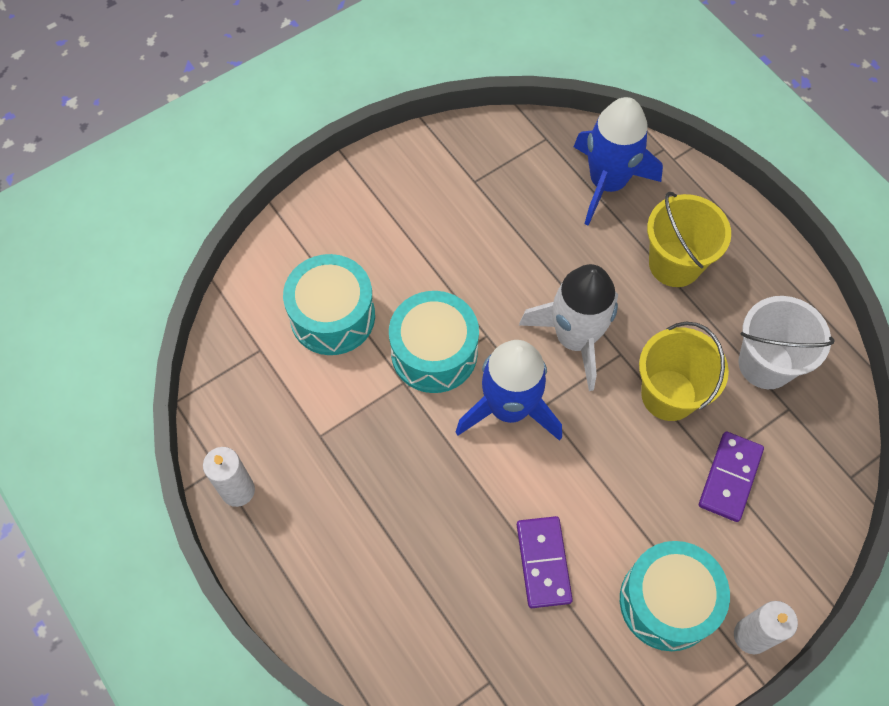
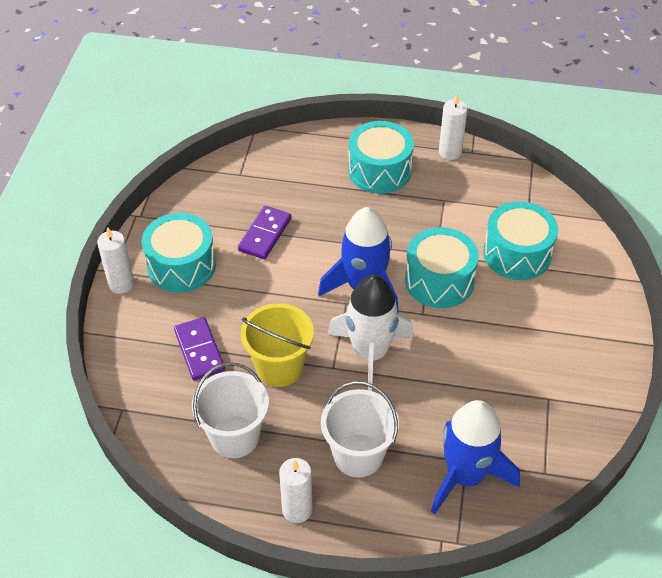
camera: 135 degrees right, 15 degrees down
purple domino [517,516,573,608] -> purple domino turned 75 degrees clockwise [238,206,291,260]
yellow bucket [647,192,731,287] -> white bucket [321,381,399,478]
none -> white candle [279,458,313,523]
none -> turquoise drum [348,121,414,194]

